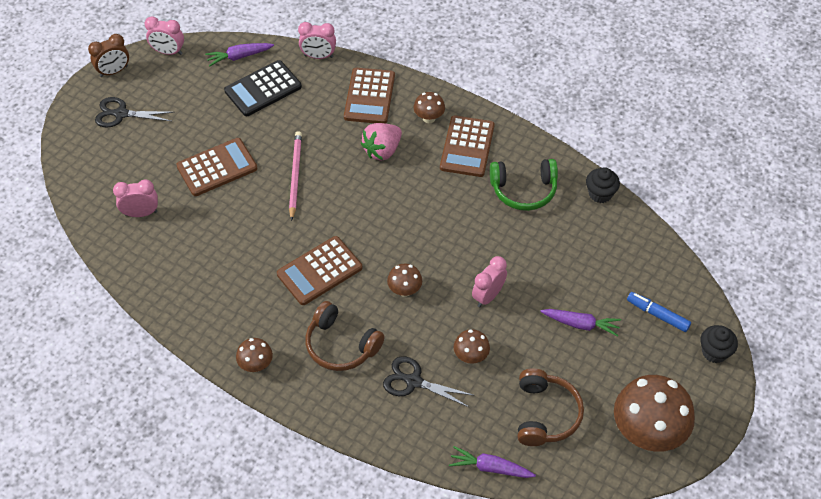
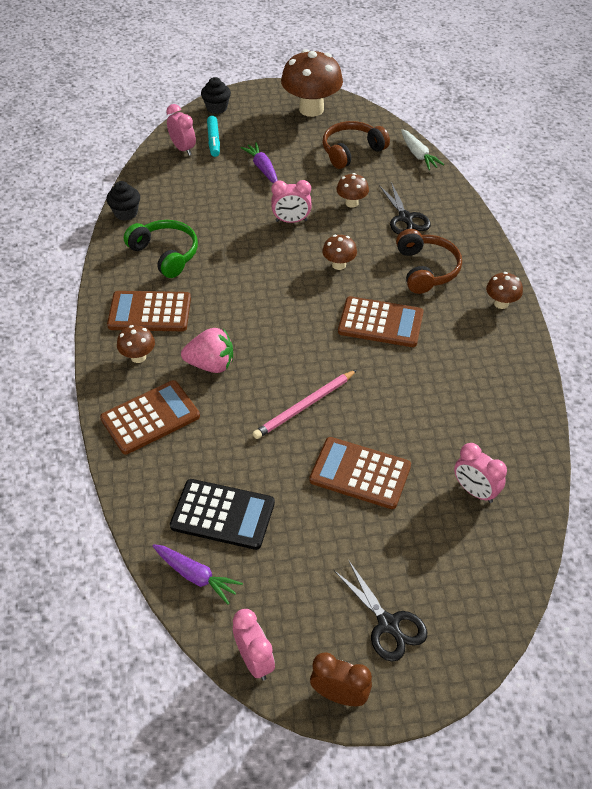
camera: 130 degrees left, 5 degrees down
pink clock [298,22,336,59] -> pink clock moved to [166,104,196,156]
brown calculator [440,115,495,177] -> brown calculator turned 150 degrees counterclockwise [107,291,191,331]
purple carrot [449,446,536,478] -> white carrot [401,129,445,170]
blue marker [627,292,691,332] -> turquoise marker [207,116,220,157]

